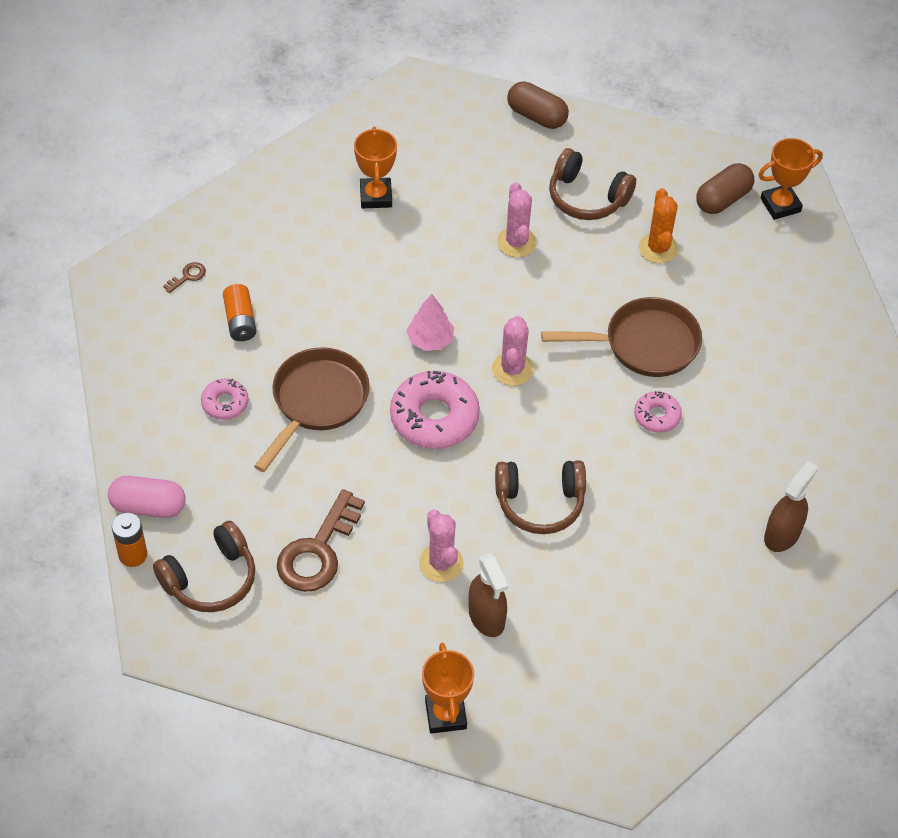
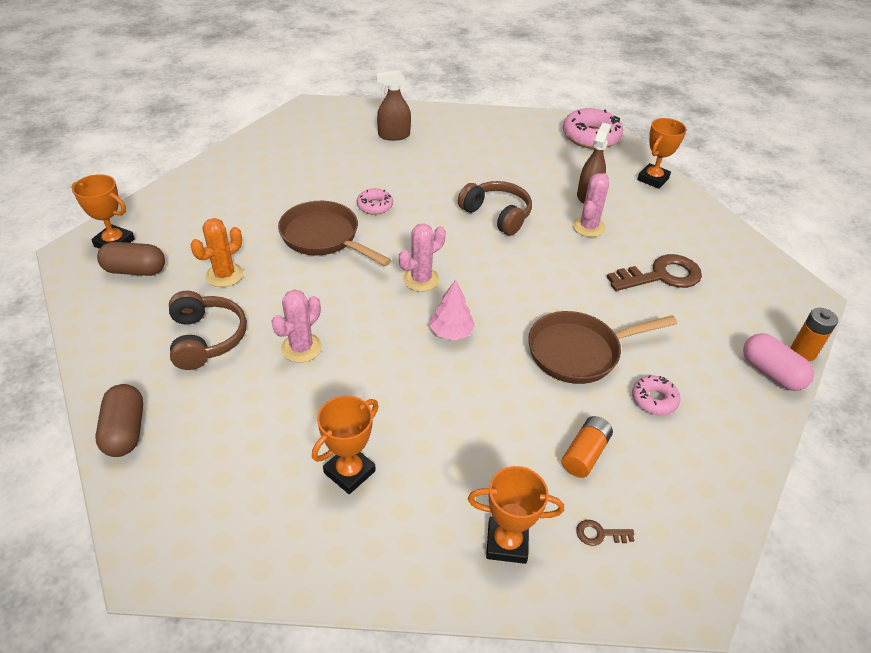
camera: 135 degrees left, 10 degrees down
brown headphones [153,521,255,612] -> none
pink donut [390,371,480,449] -> pink donut moved to [563,108,623,149]
none -> orange trophy [468,466,564,564]

